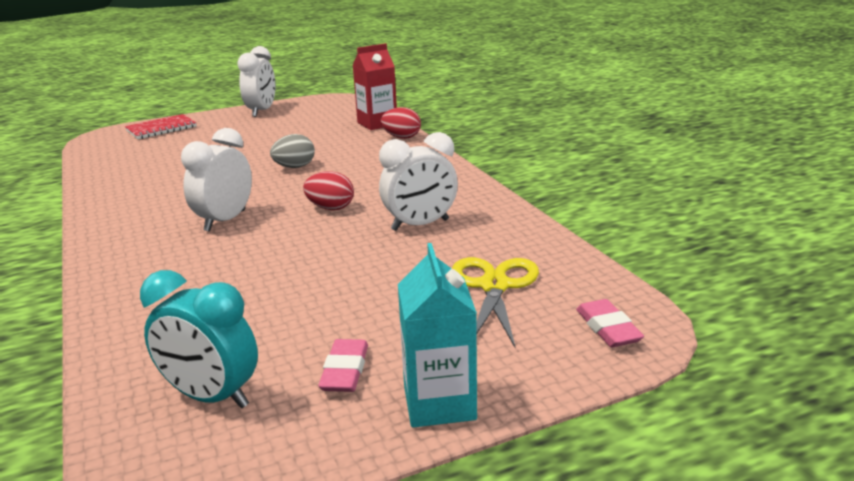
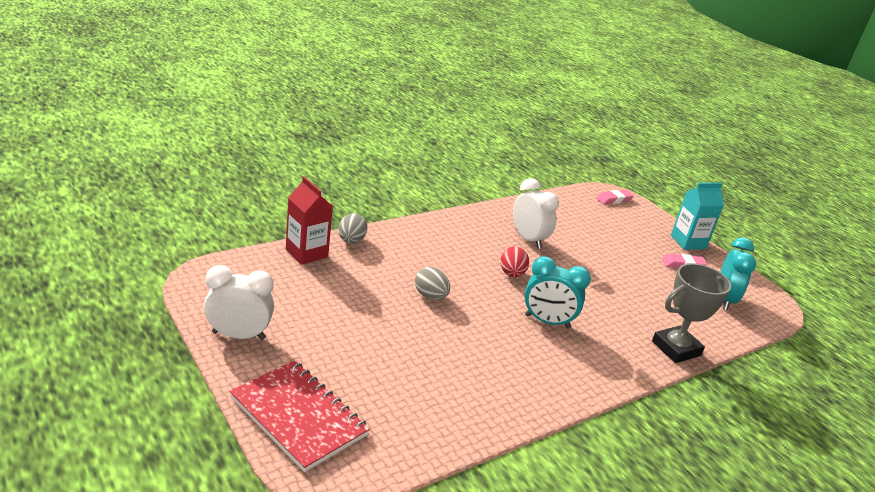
camera: 105 degrees left, 5 degrees up
red notebook [125,114,197,139] -> red notebook [229,360,370,472], size x1.52
white clock [181,128,252,232] -> turquoise clock [524,256,591,329]
red egg [381,107,421,139] -> grey egg [338,213,368,244]
yellow scissors [452,257,539,348] -> none
none -> grey trophy [652,263,731,363]

